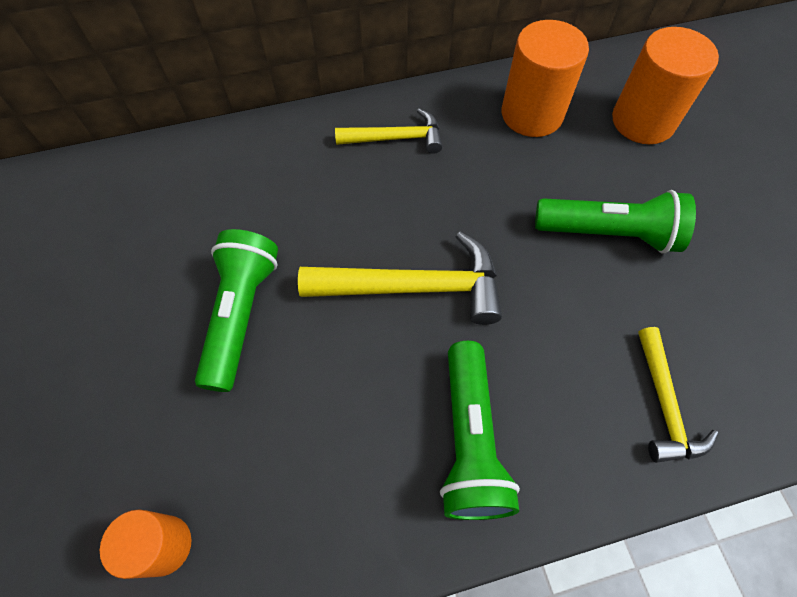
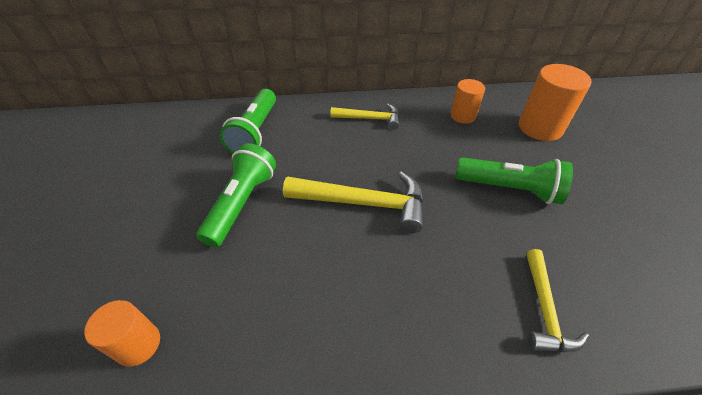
camera: 10 degrees right, 15 degrees down
green flashlight [440,341,520,520] -> green flashlight moved to [219,89,276,153]
orange cylinder [502,20,589,137] -> orange cylinder [450,79,485,124], size x0.61

